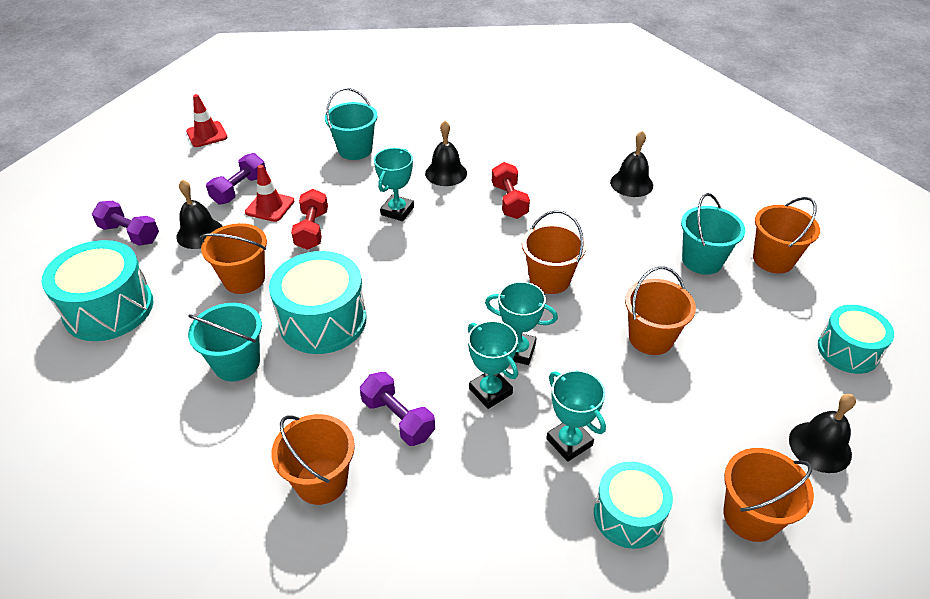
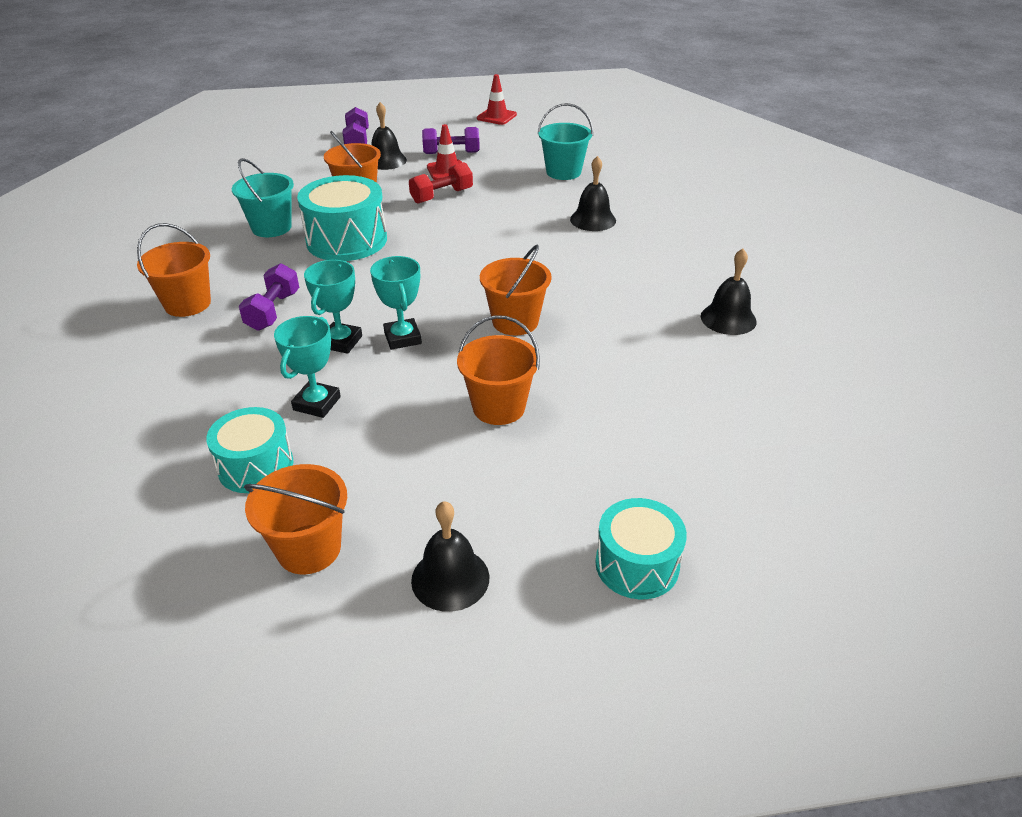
camera: 55 degrees right, 5 degrees down
turquoise drum [41,240,153,341] -> none
turquoise trophy [374,148,414,221] -> none
red dumbbell [492,162,530,219] -> none
turquoise bucket [681,193,745,275] -> none
orange bucket [753,197,820,274] -> none

